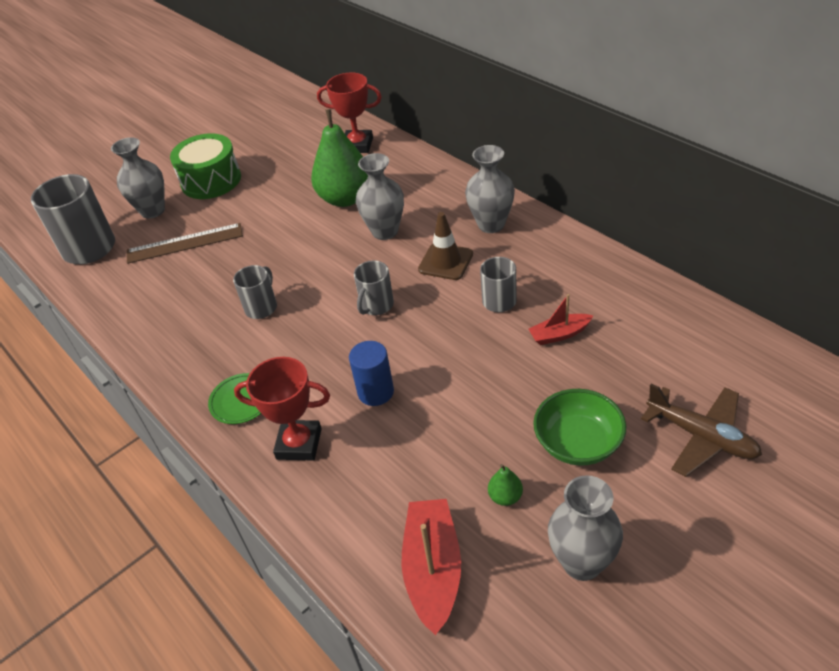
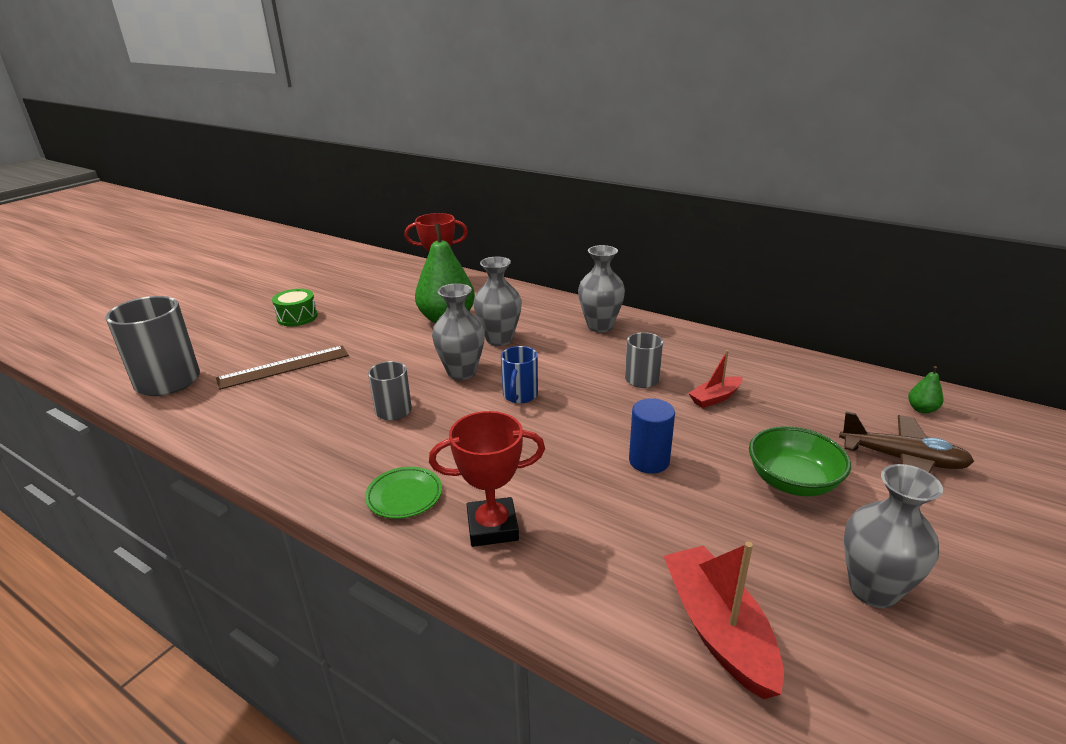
camera: 20 degrees left, 15 degrees down
grey vase [111,137,165,219] -> grey vase moved to [432,283,485,380]
green drum [170,133,241,199] -> green drum [272,289,318,326], size x0.63
blue cylinder [349,341,394,406] -> blue cylinder moved to [629,398,675,474]
grey mug [354,261,394,315] -> blue mug [501,346,538,403]
brown traffic cone [418,212,473,280] -> none
green pear [488,464,523,506] -> green pear moved to [908,366,943,413]

